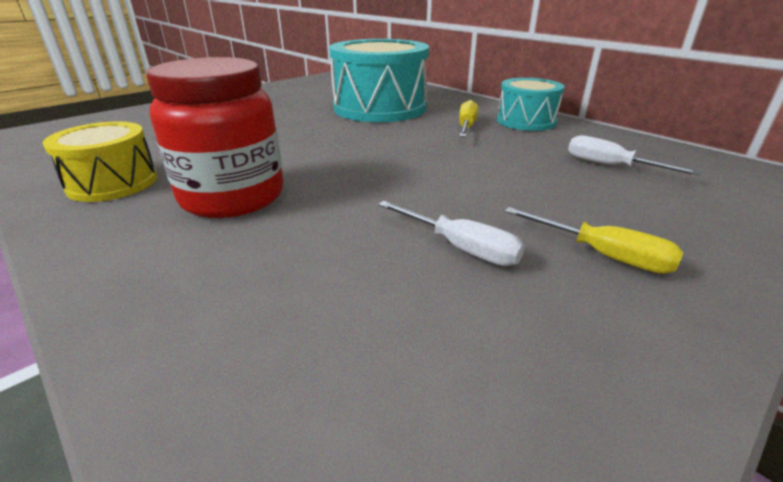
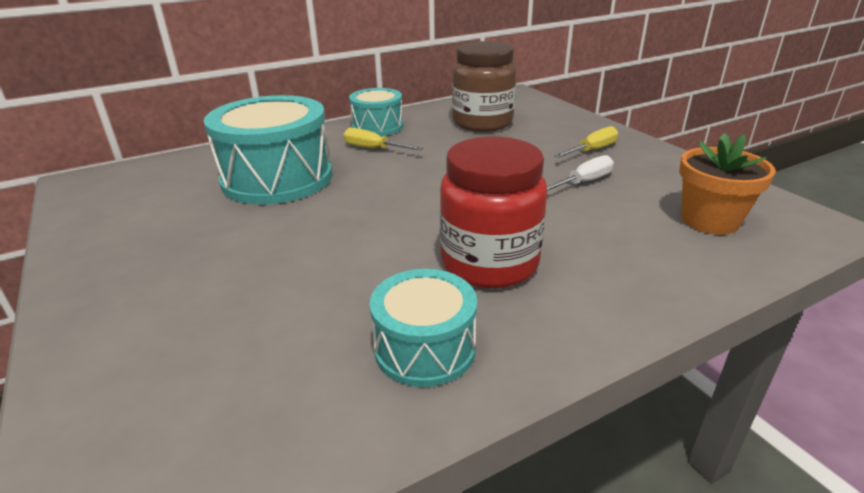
camera: 75 degrees left, 0 degrees up
yellow drum [43,121,157,202] -> turquoise drum [370,269,477,387]
white screwdriver [568,136,701,175] -> brown jar [452,41,517,132]
none -> orange flower pot [679,133,776,235]

